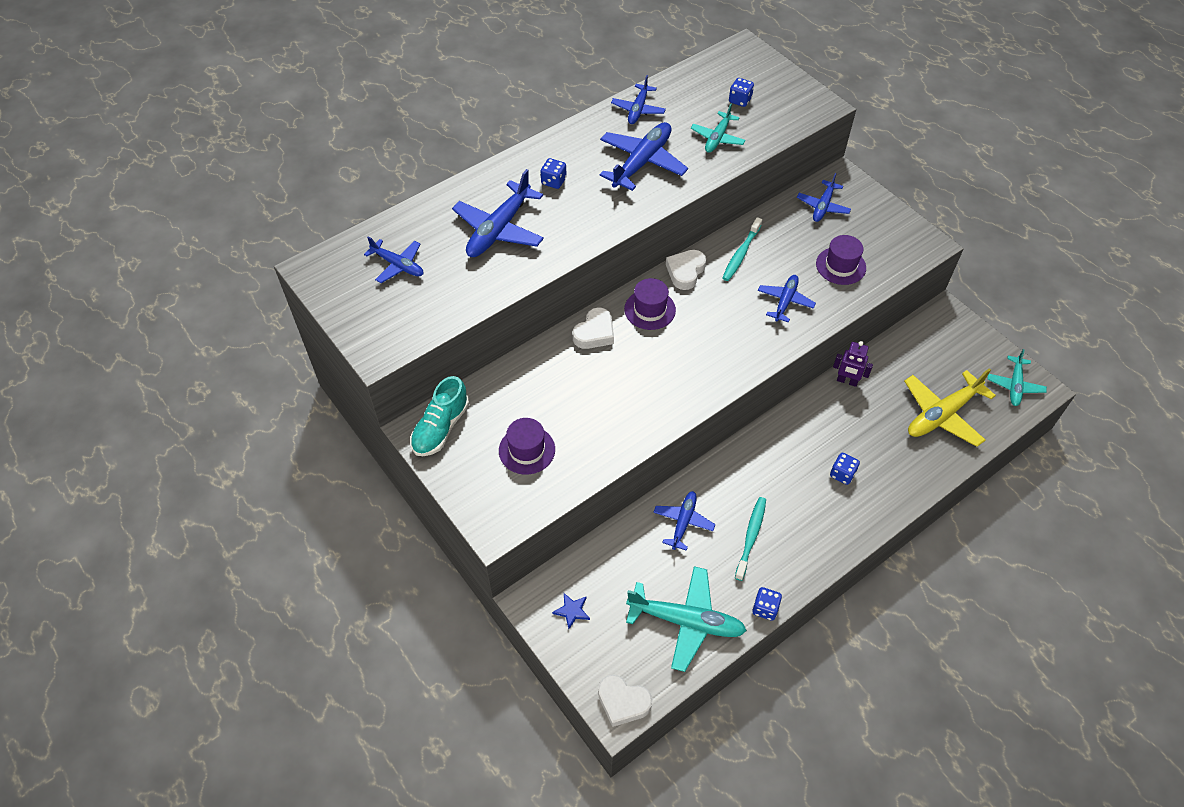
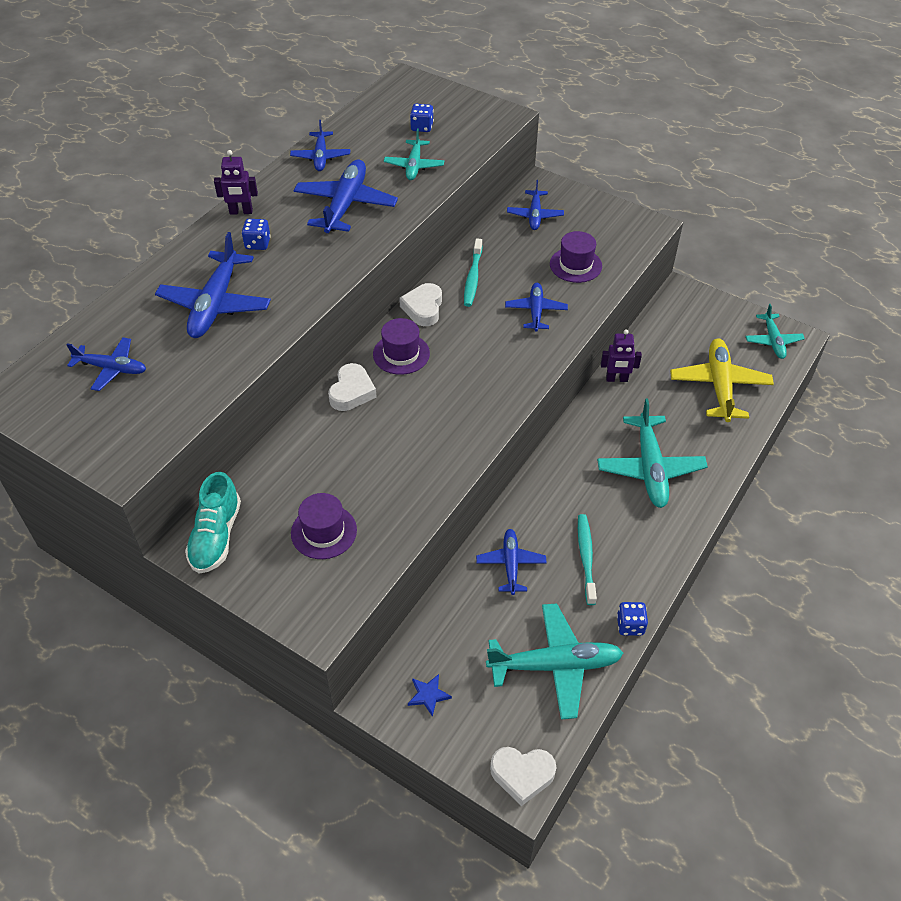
camera: 20 degrees left, 5 degrees down
blue dice [830,453,860,485] -> turquoise plane [597,398,708,508]
yellow plane [904,368,996,447] -> yellow plane turned 150 degrees clockwise [670,338,774,422]
none -> purple robot [214,150,258,215]

